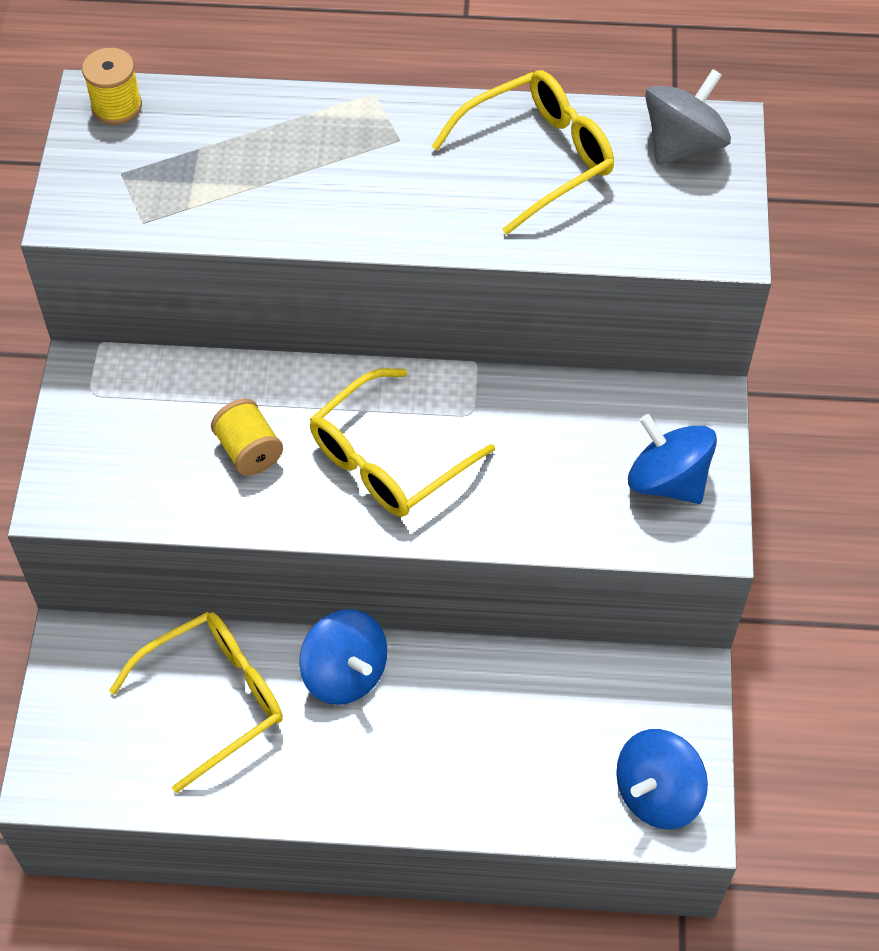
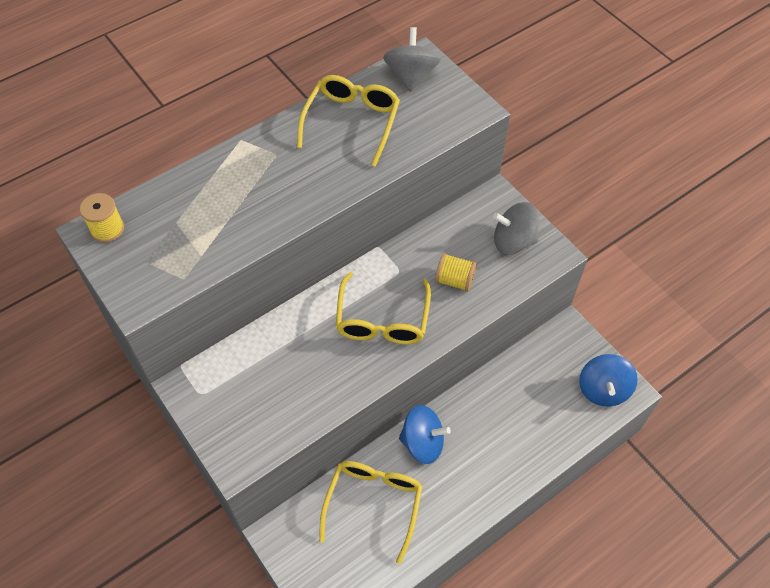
camera: 40 degrees left, 0 degrees up
yellow spool [211,398,283,476] -> yellow spool moved to [435,253,477,292]
blue spinning top [628,414,717,504] -> grey spinning top [493,202,539,255]

